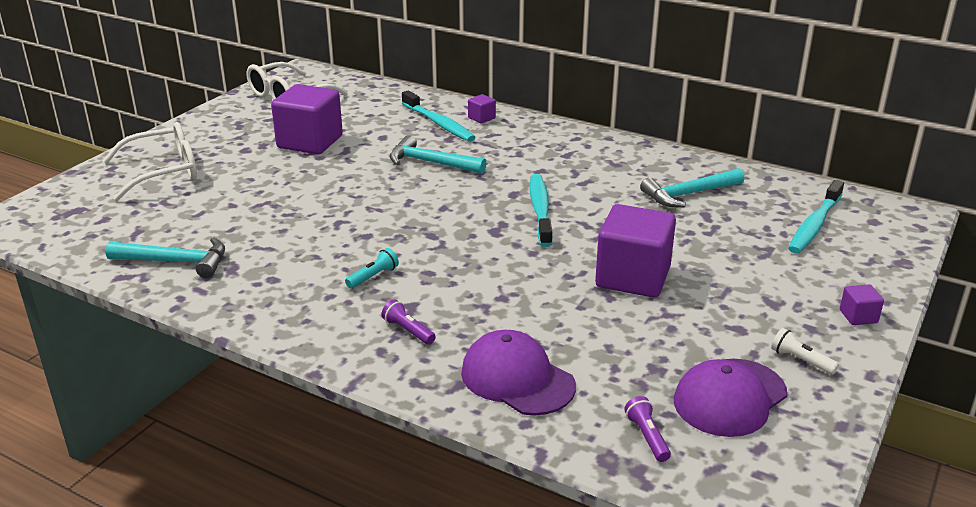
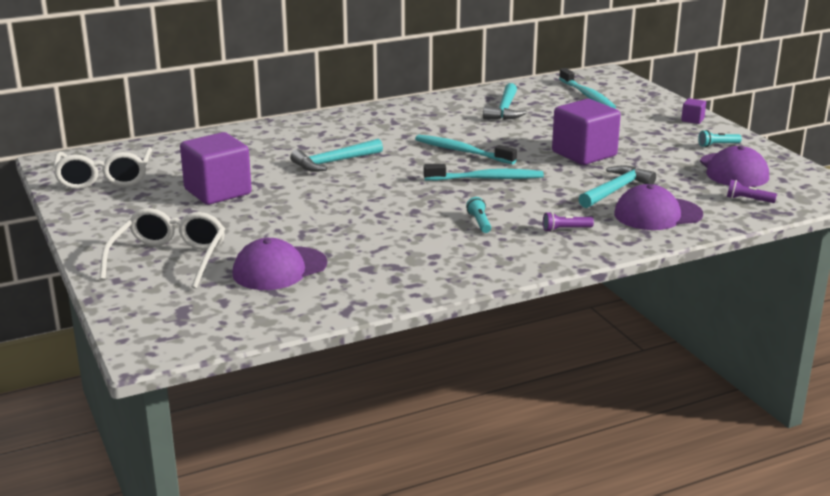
camera: 55 degrees left, 5 degrees down
turquoise hammer [105,237,225,278] -> turquoise hammer moved to [578,165,656,208]
turquoise toothbrush [402,91,476,142] -> turquoise toothbrush moved to [424,164,544,181]
purple cube [468,94,496,123] -> none
white flashlight [771,328,839,375] -> turquoise flashlight [698,130,742,147]
none -> purple cap [232,238,327,290]

